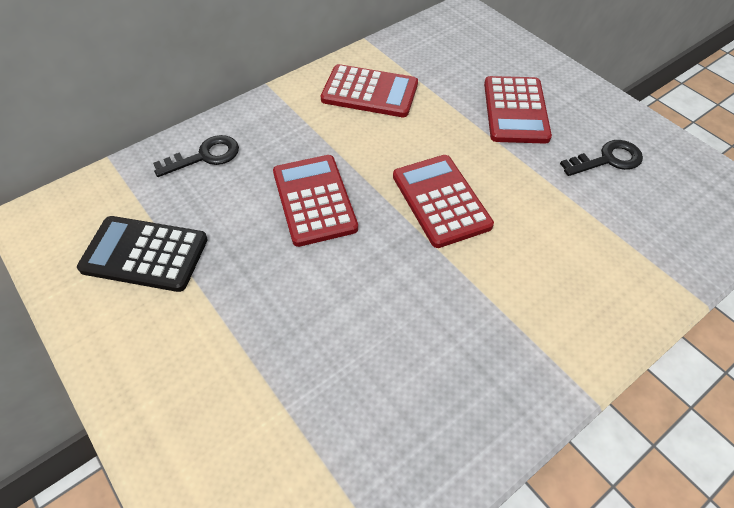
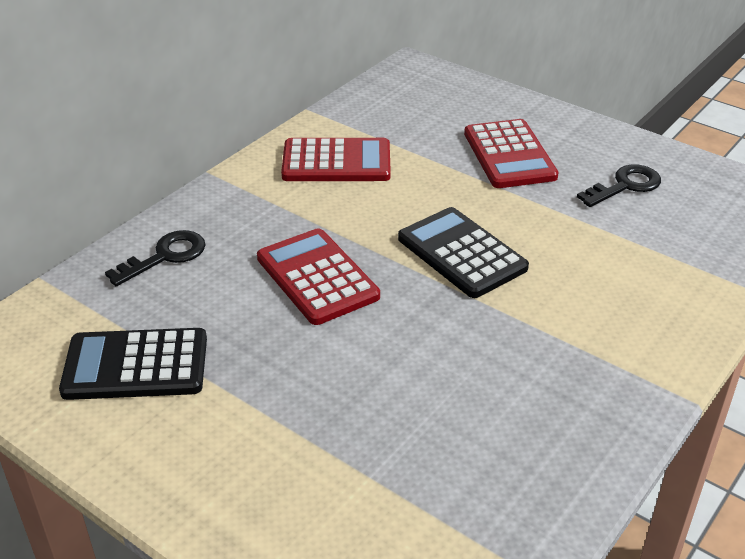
camera: 15 degrees left, 15 degrees down
red calculator [393,155,494,248] -> black calculator [398,207,529,298]

